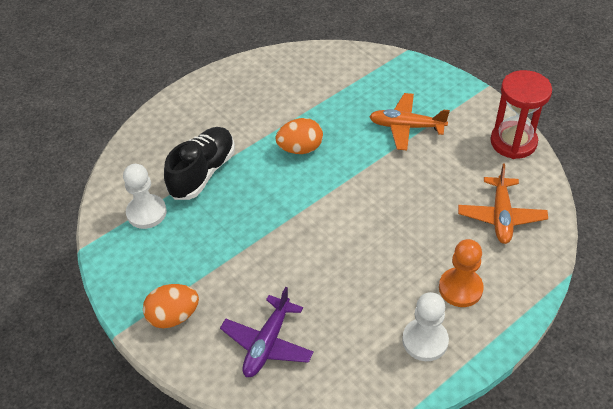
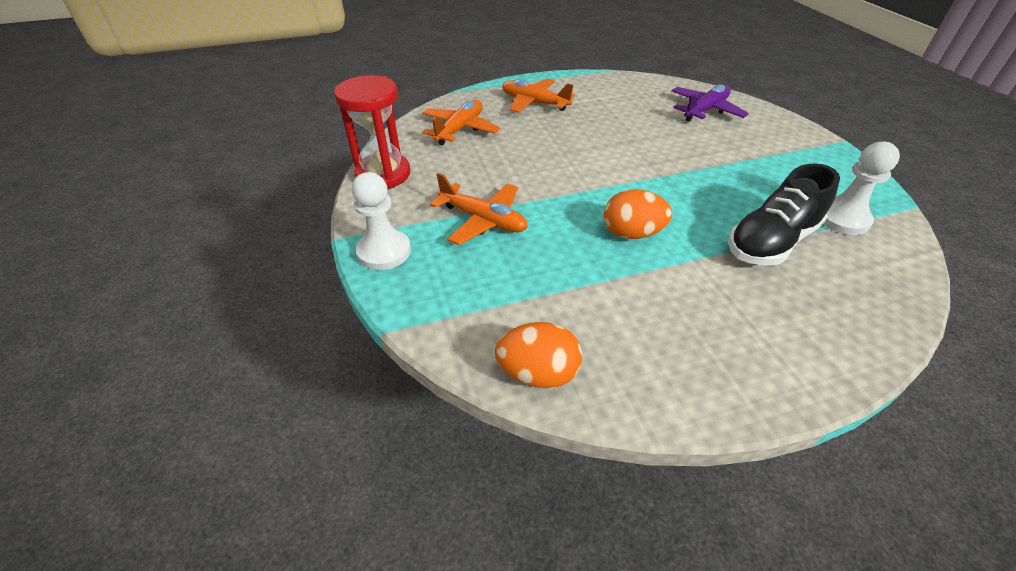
camera: 160 degrees left, 5 degrees down
orange egg [143,284,199,328] -> orange egg moved to [495,322,582,388]
white pawn [402,292,449,361] -> white pawn moved to [352,172,411,270]
orange pawn [439,239,484,307] -> orange plane [502,79,575,113]

